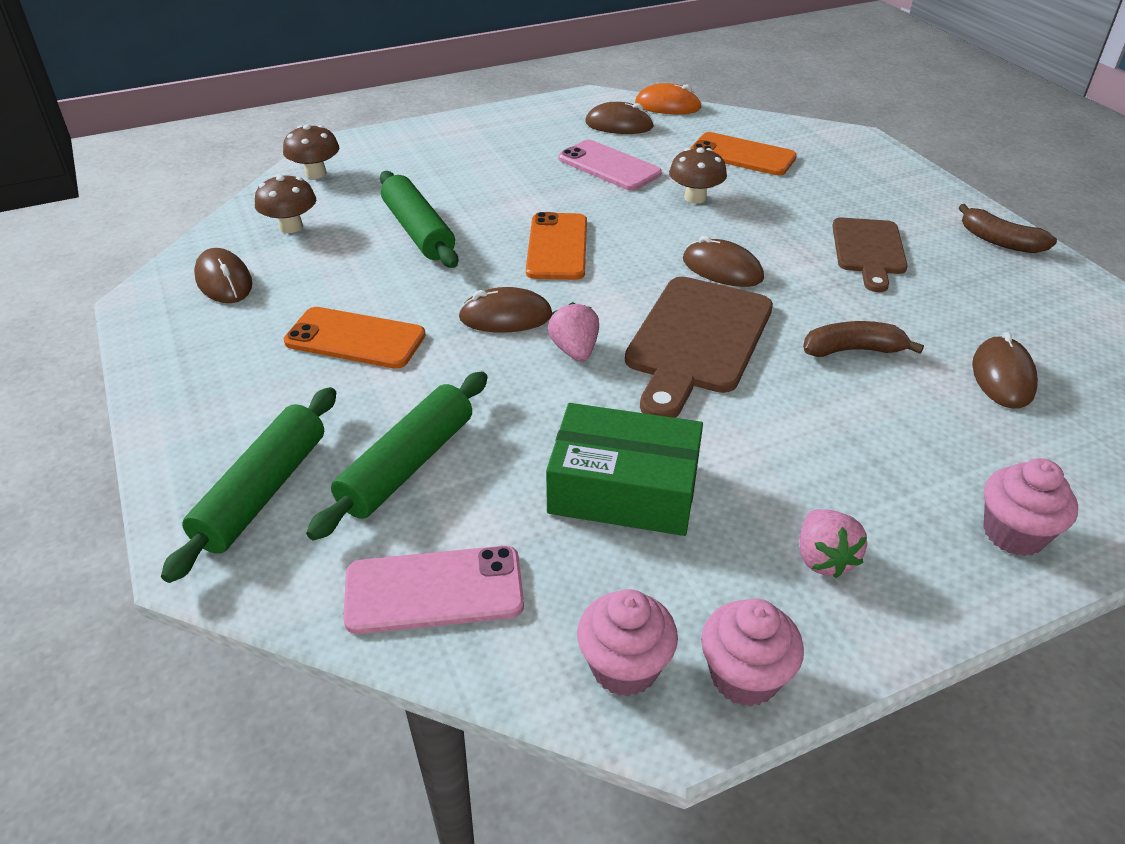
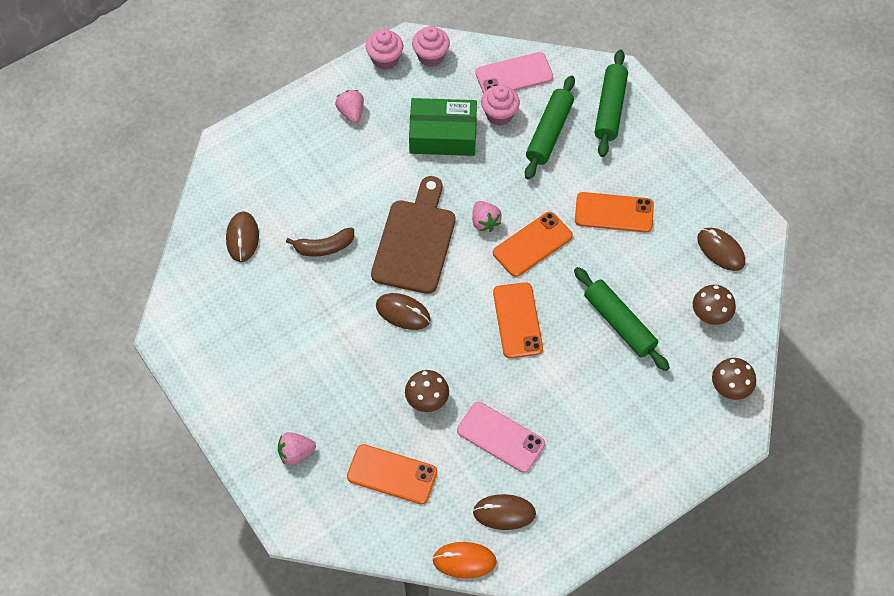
camera: 170 degrees right, 20 degrees up
brown mouse [458,287,552,333] -> orange phone [493,212,573,277]
brown cutting board [832,218,908,292] -> none
brown banana [959,204,1057,253] -> none
pink cupcake [983,458,1078,556] -> pink cupcake moved to [481,85,520,126]
none -> pink strawberry [278,432,316,465]

